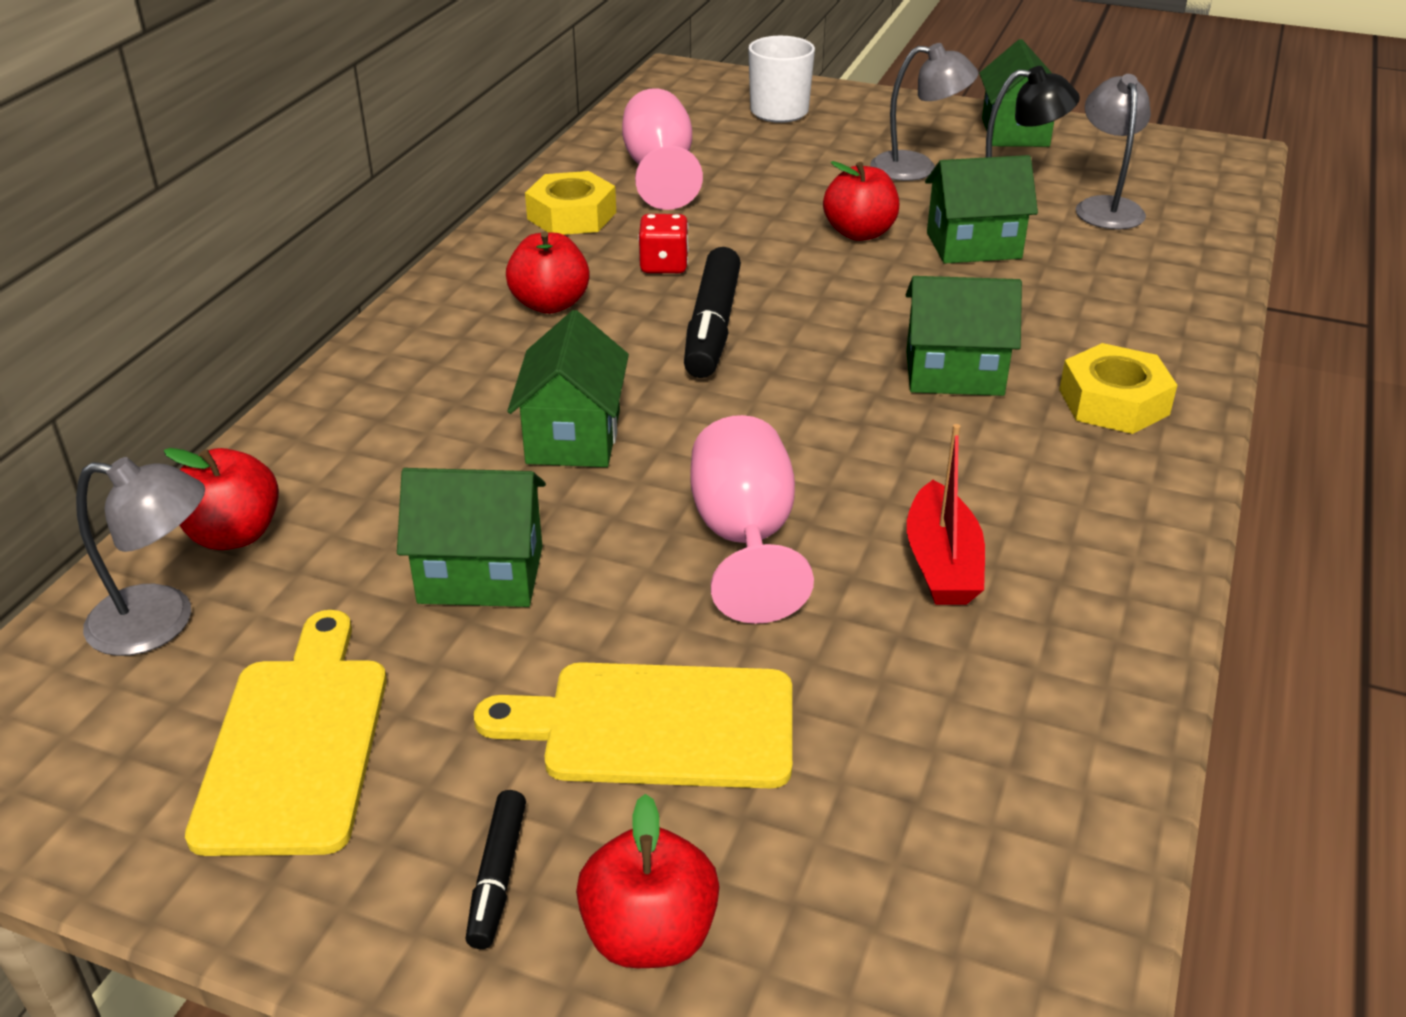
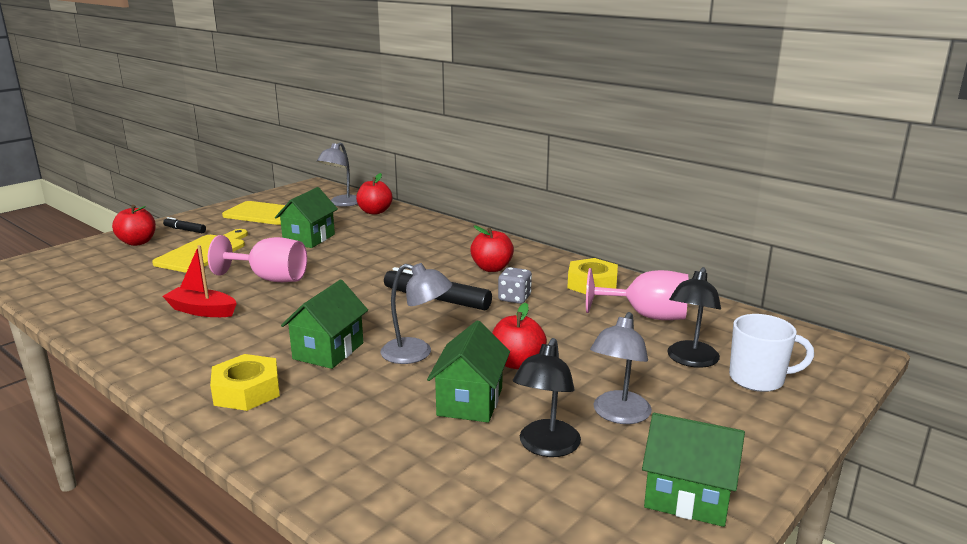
camera: 110 degrees right, 15 degrees down
green house [507,310,629,467] -> none
red dice [638,214,689,273] -> grey dice [498,267,532,304]
grey lamp [1076,74,1151,229] -> grey lamp moved to [380,263,452,364]
none -> black lamp [667,267,721,368]

